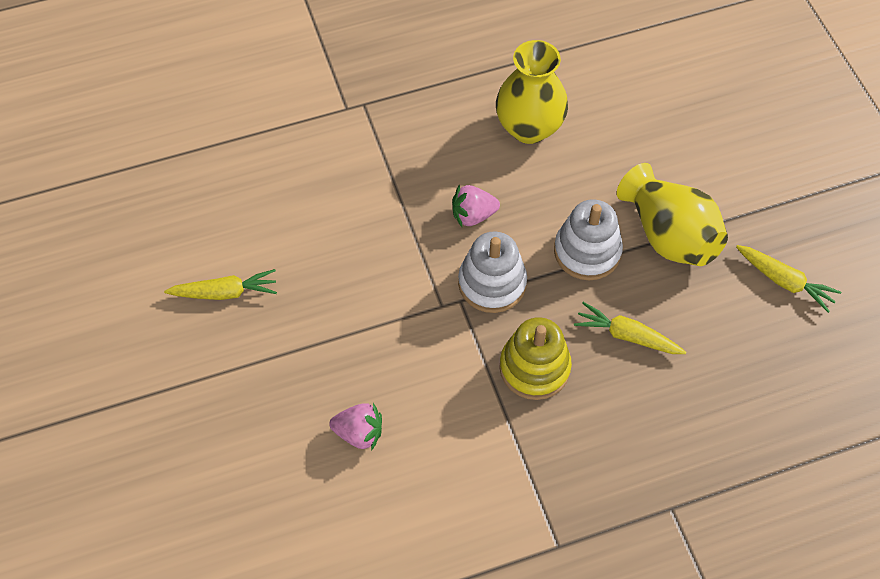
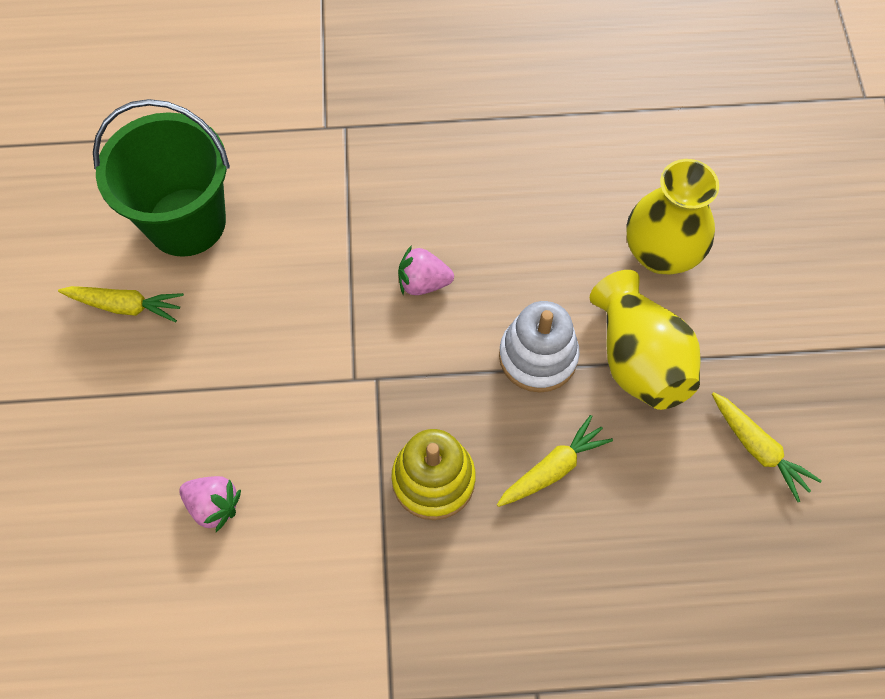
camera: 15 degrees right, 5 degrees up
white stacking toy [458,231,527,313] -> none
yellow vase [496,40,568,144] -> yellow vase moved to [626,159,719,274]
yellow carrot [574,302,686,354] -> yellow carrot turned 105 degrees clockwise [497,415,613,507]
none -> green bucket [93,99,230,257]

